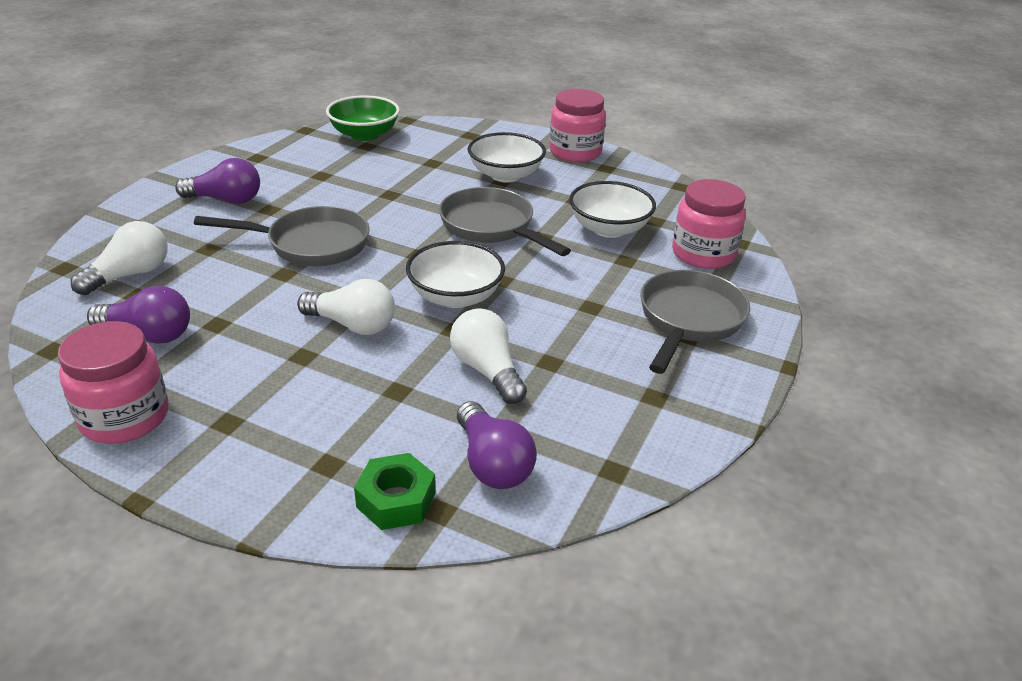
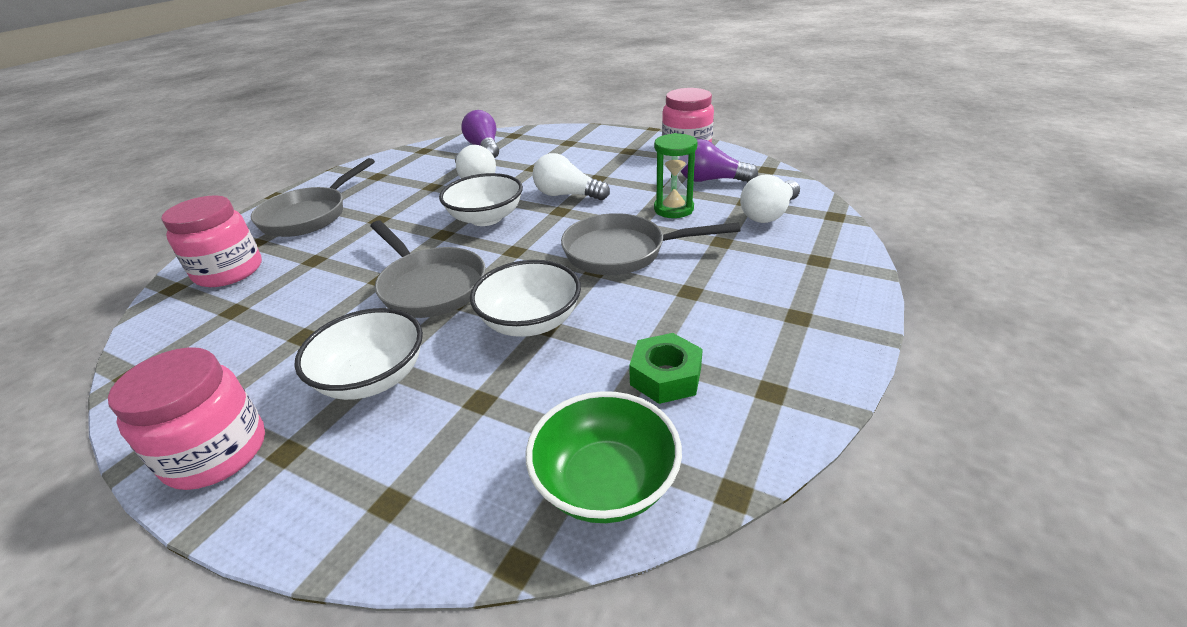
camera: 175 degrees left, 0 degrees up
purple light bulb [175,158,260,204] -> none
green nut [354,453,435,530] -> green nut moved to [629,333,703,404]
white bowl [569,181,656,238] -> white bowl moved to [470,260,581,337]
none -> green hourglass [654,133,698,218]

